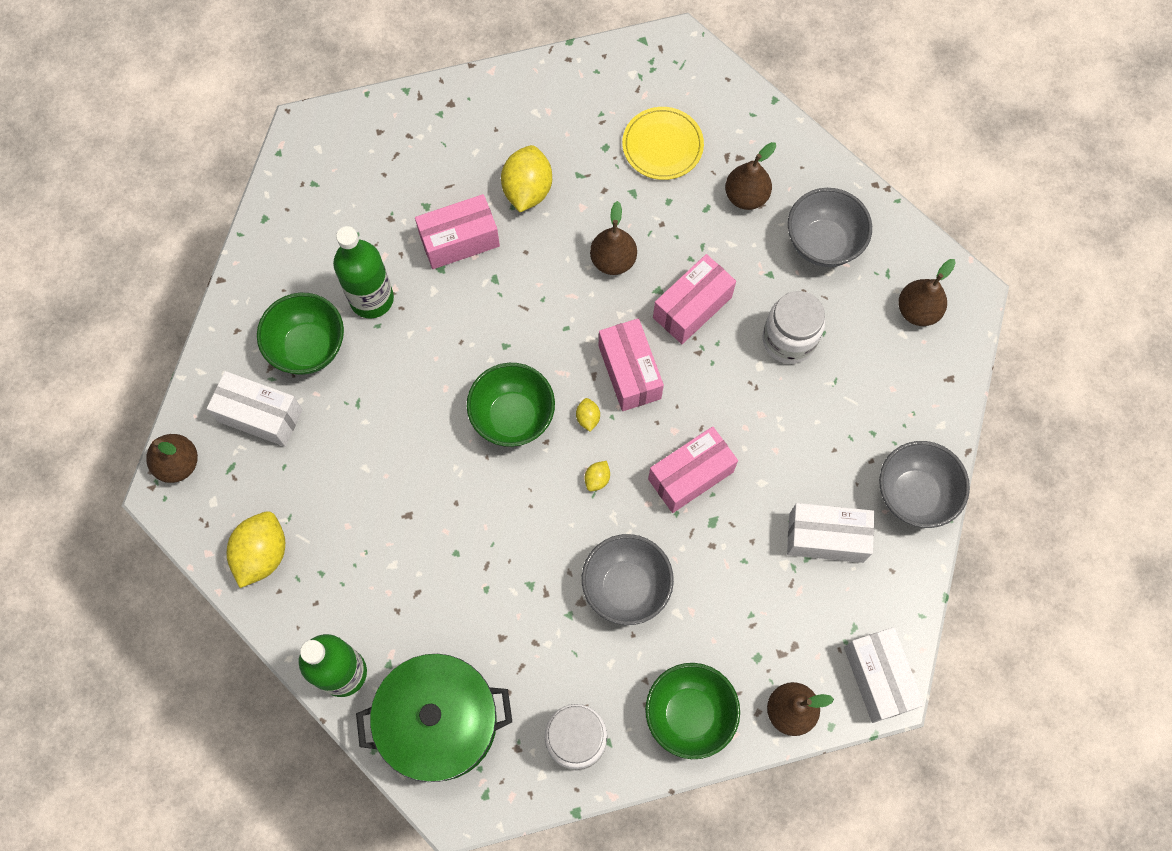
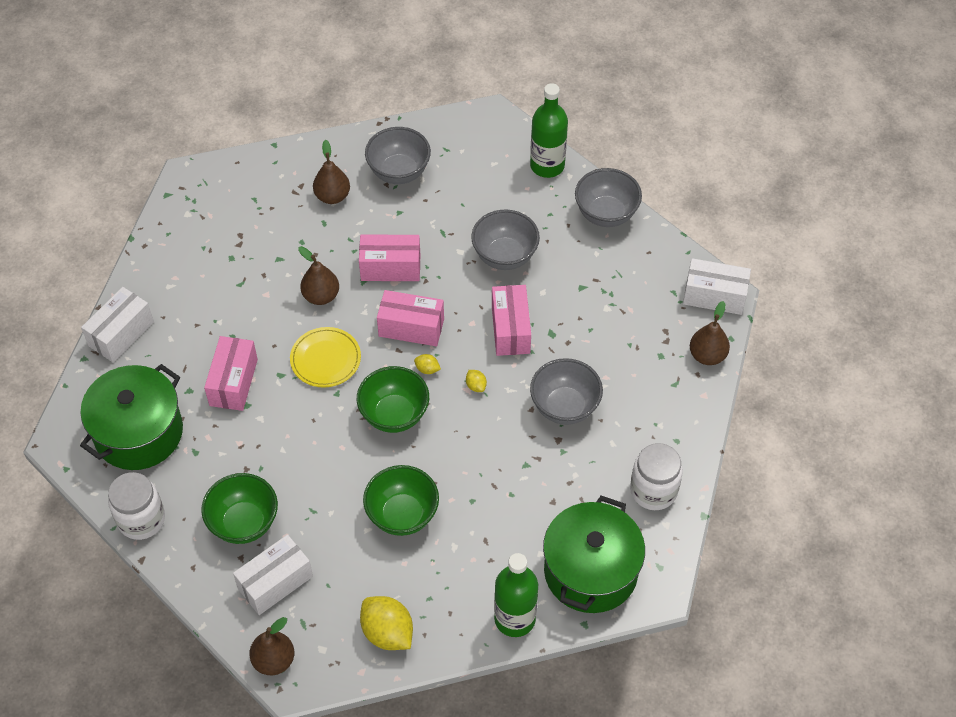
camera: 60 degrees left, 15 degrees down
green bottle [333,226,394,319] -> green bottle moved to [530,83,568,178]
yellow lemon [501,145,552,212] -> none
yellow plate [622,107,704,180] -> yellow plate moved to [290,327,361,388]
green bowl [645,663,740,759] -> green bowl moved to [363,465,439,536]
pink box [653,254,736,344] -> pink box turned 75 degrees counterclockwise [359,234,420,281]
white jar [762,291,825,364] -> white jar moved to [108,472,165,540]
white box [787,503,874,563] -> white box moved to [81,287,154,363]
brown pear [898,259,956,326] -> none
none -> green pot [80,364,183,470]
none -> grey bowl [471,209,540,270]

